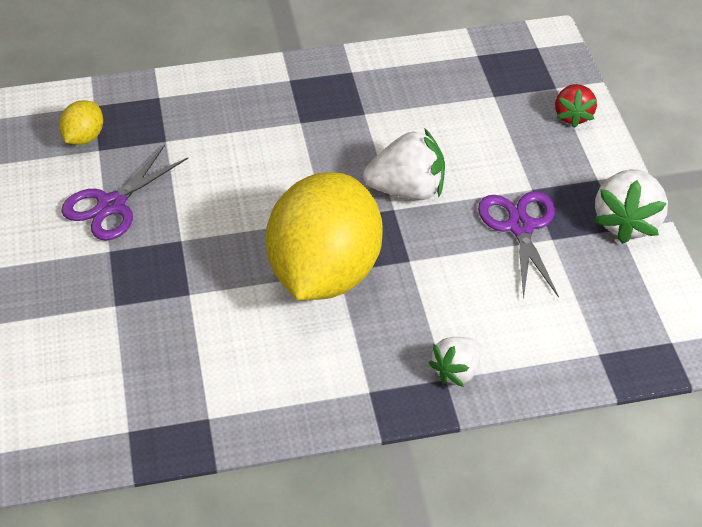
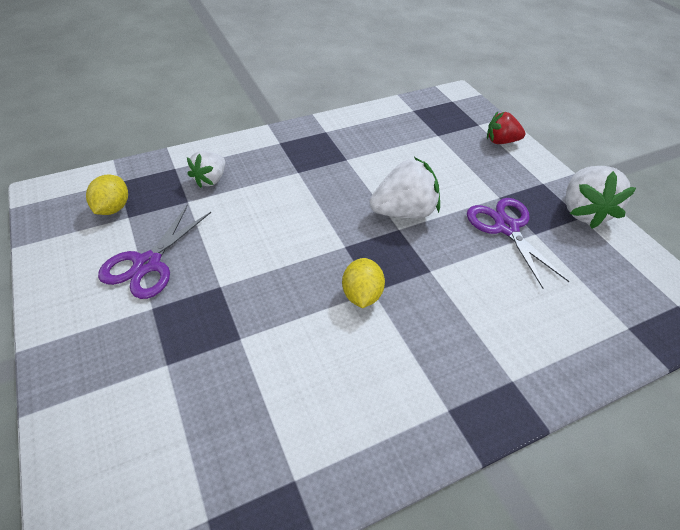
camera: 15 degrees left, 0 degrees up
yellow lemon [266,172,383,300] -> yellow lemon [342,258,385,308], size x0.40
white strawberry [429,337,481,387] -> white strawberry moved to [187,151,226,188]
red strawberry [555,84,597,128] -> red strawberry turned 105 degrees clockwise [487,112,525,144]

